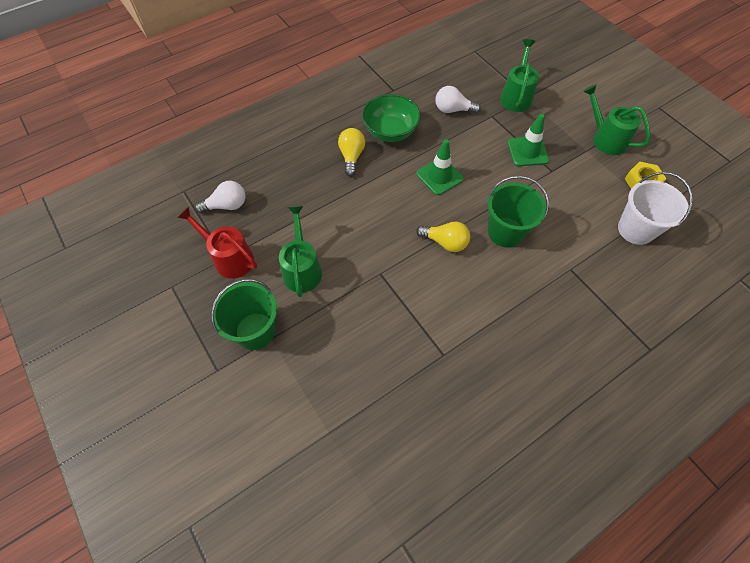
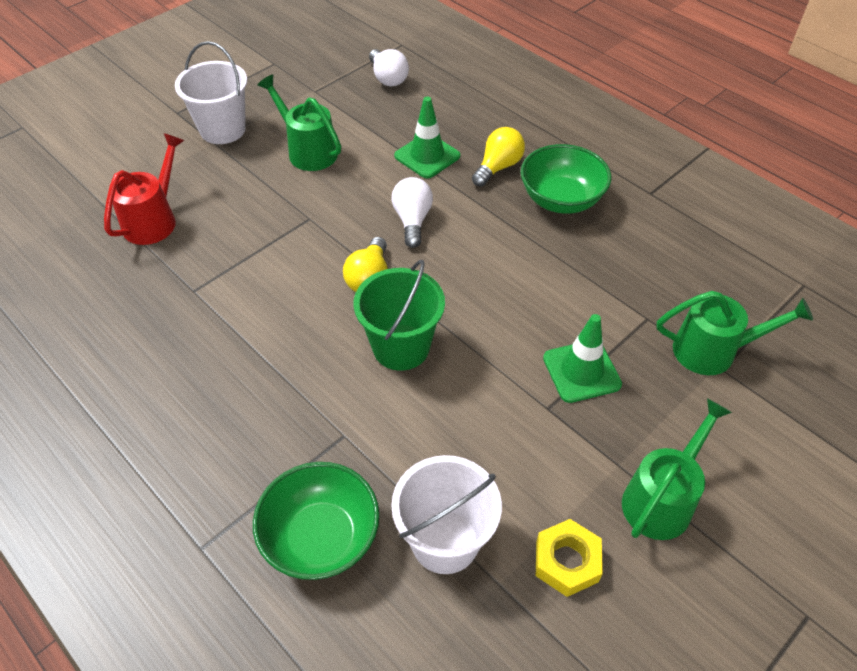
camera: 80 degrees right, 10 degrees down
red watering can [177,207,257,279] -> red watering can moved to [104,133,184,245]
green bucket [211,279,277,350] -> white bucket [175,41,247,144]
green watering can [279,206,322,297] -> green watering can turned 120 degrees counterclockwise [257,74,341,171]
yellow light bulb [338,128,365,176] -> yellow light bulb turned 45 degrees counterclockwise [472,127,525,187]
green traffic cone [416,139,464,195] -> green traffic cone moved to [394,97,460,178]
white light bulb [435,86,481,114] -> white light bulb moved to [392,177,433,248]
none -> green bowl [253,462,380,580]

